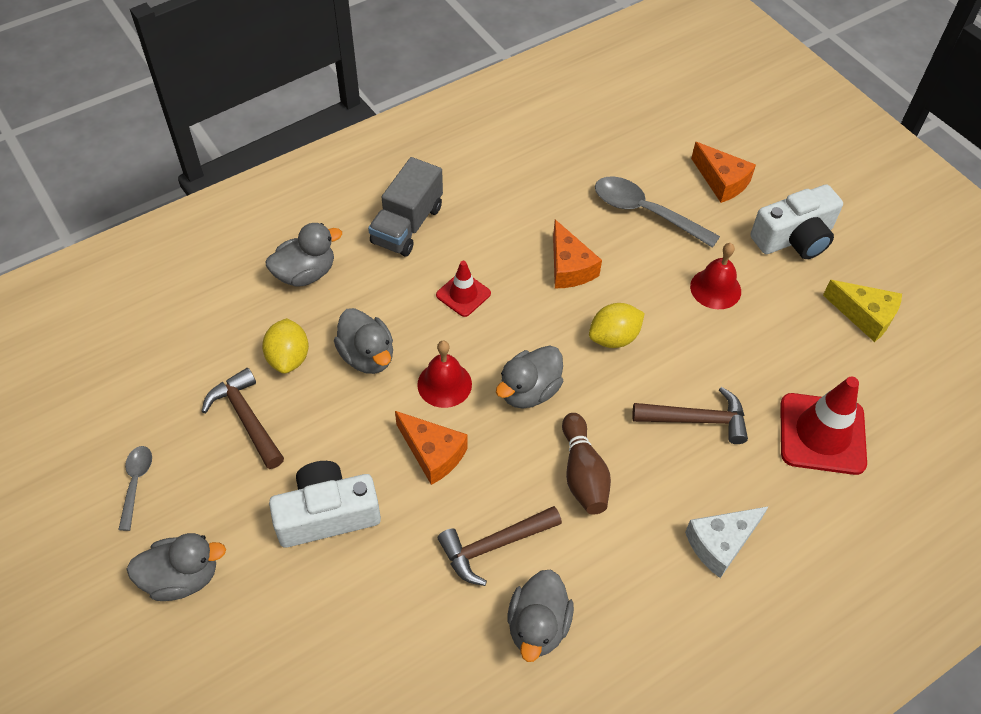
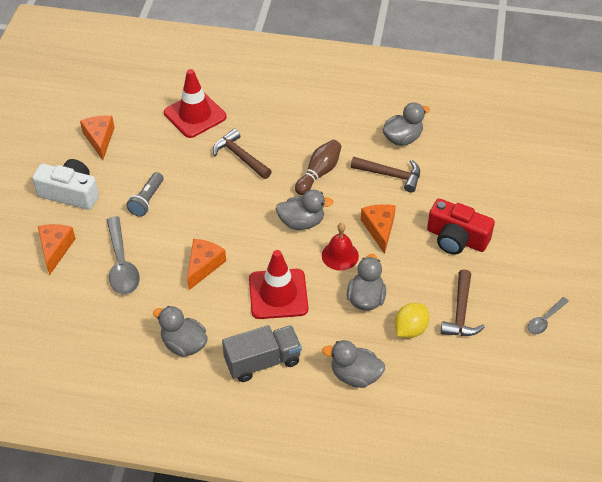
camera: 135 degrees left, 5 degrees down
grey duck [126,533,226,601] -> grey duck moved to [153,306,207,357]
white camera [269,461,381,548] -> red camera [427,199,495,255]
red traffic cone [436,261,491,317] -> red traffic cone [249,250,308,319], size x1.80
yellow lemon [589,303,645,348] -> none
white cheese [685,506,769,578] -> none
red bell [690,243,741,309] -> grey flashlight [126,172,164,217]
yellow cheese [823,280,902,342] -> orange cheese [80,116,115,160]

